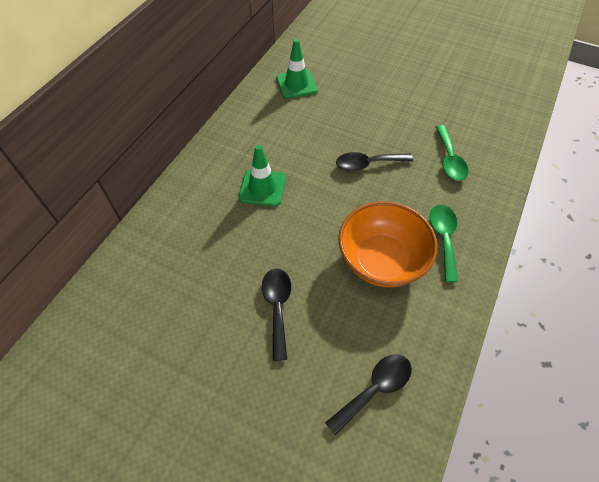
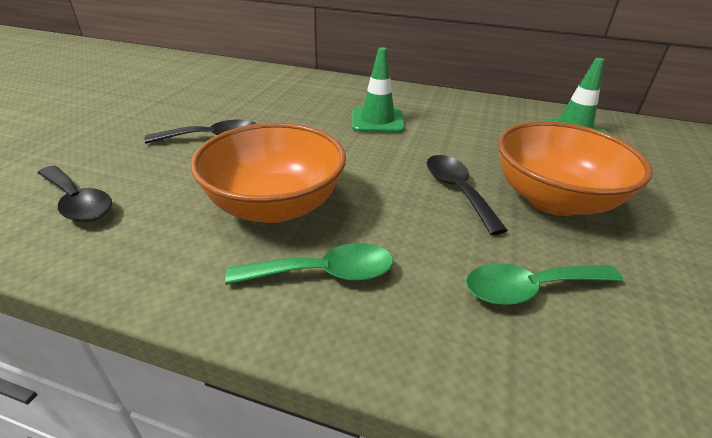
camera: 80 degrees right, 20 degrees down
none -> orange bowl [498,121,653,216]

